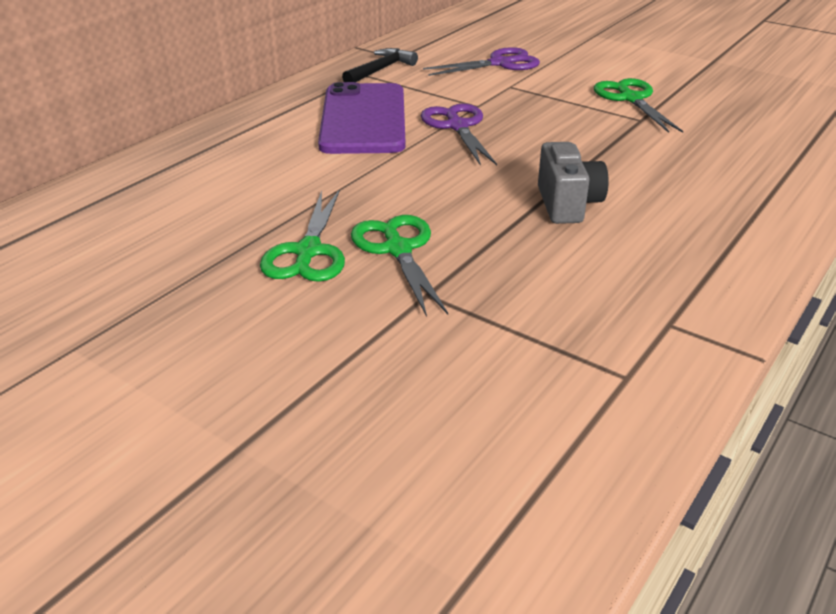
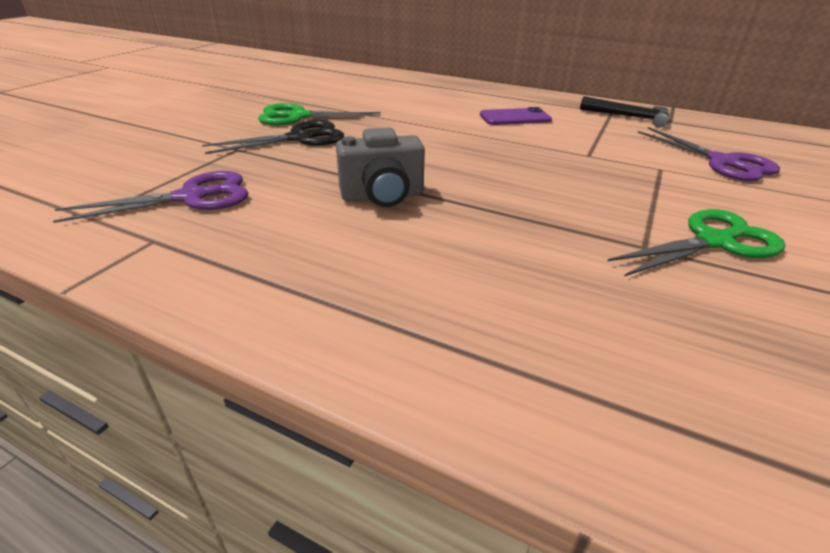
camera: 80 degrees right, 0 degrees up
purple phone [318,82,406,154] -> purple phone [480,107,552,125], size x0.50
green scissors [351,215,448,317] -> black scissors [202,120,344,154]
purple scissors [421,103,497,166] -> purple scissors moved to [53,171,248,223]

